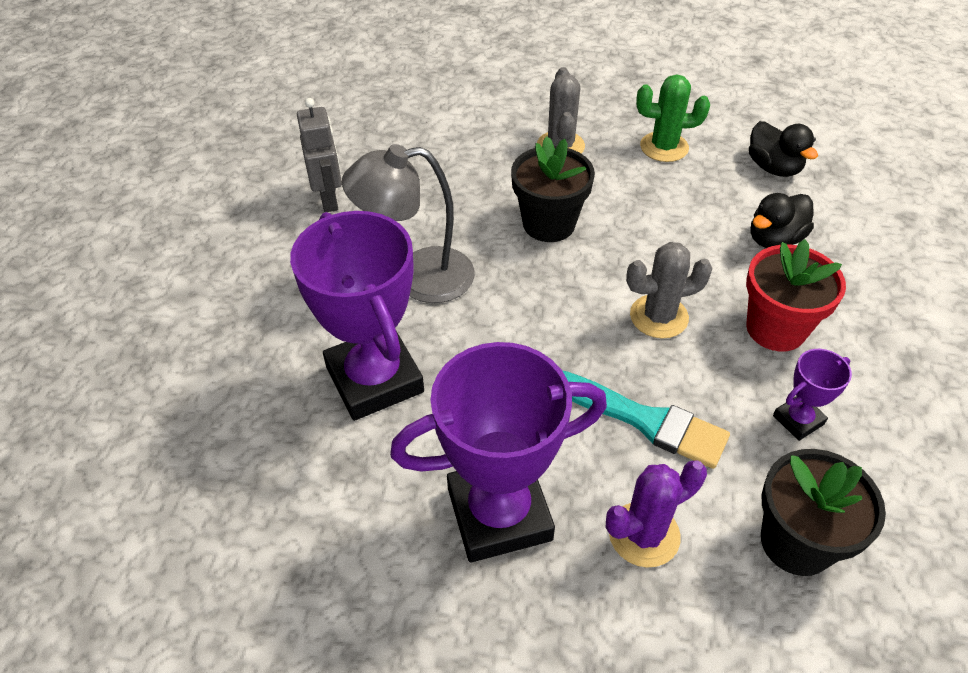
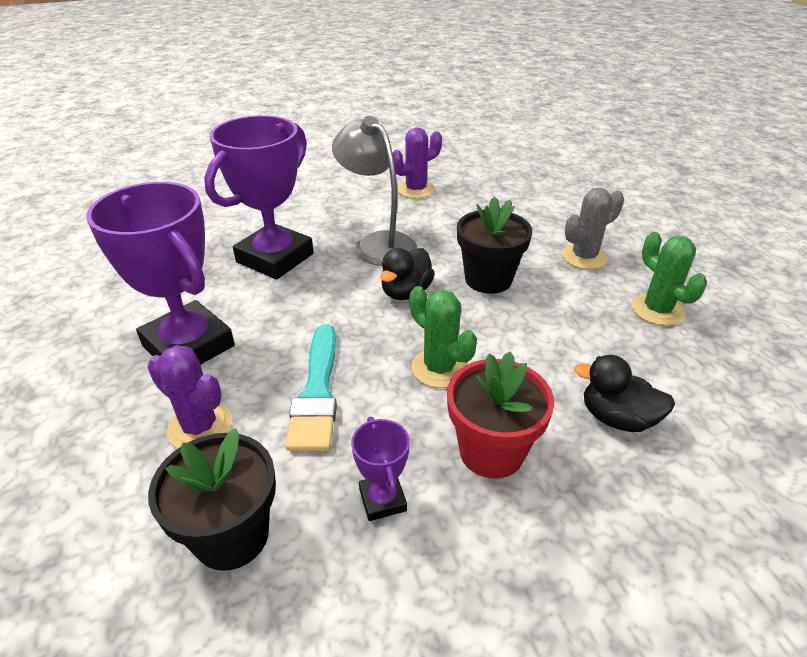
camera: 60 degrees right, 10 degrees down
grey robot [297,98,342,212] -> purple cactus [392,127,442,199]
grey cactus [626,242,713,338] -> green cactus [409,286,477,388]
black duck [749,121,818,177] -> black duck moved to [380,248,435,300]
purple trophy [773,349,852,441] -> purple trophy turned 45 degrees clockwise [351,416,410,521]

